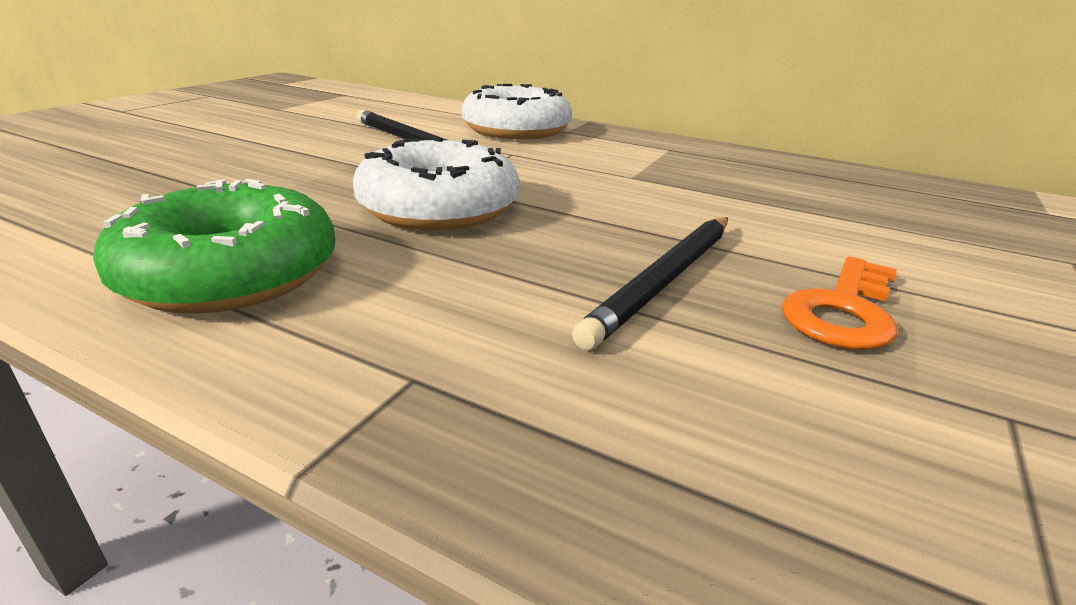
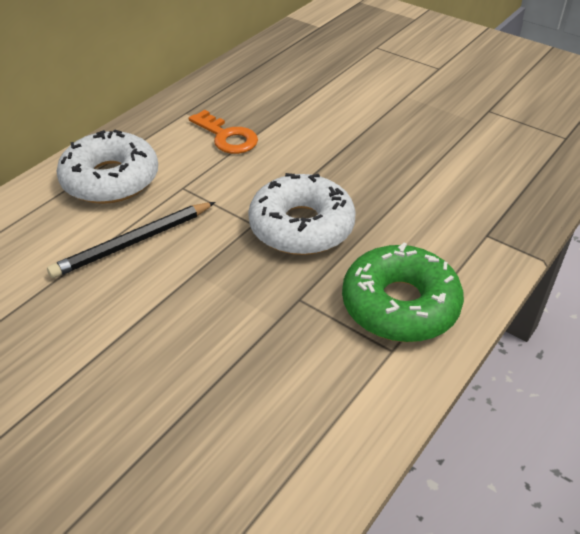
camera: 80 degrees left, 15 degrees up
black pencil [572,217,728,350] -> none
orange key [782,256,898,350] -> orange key moved to [189,110,258,154]

